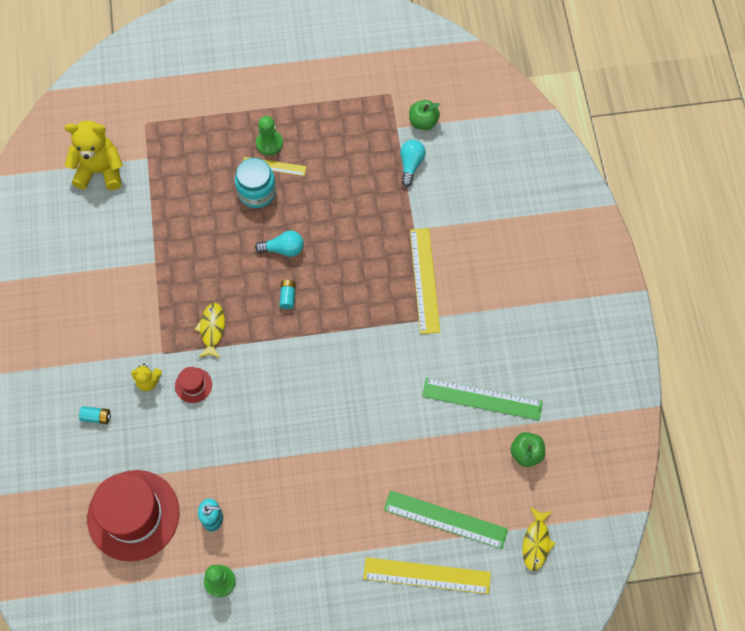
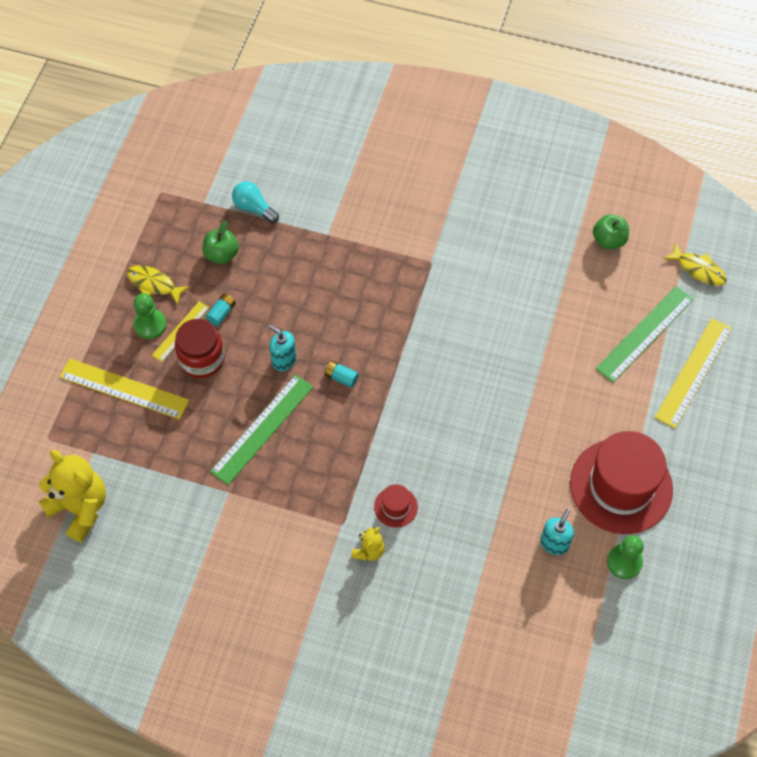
camera: 65 degrees left, 5 degrees down
yellow teddy bear [65,121,123,190] -> yellow teddy bear turned 105 degrees clockwise [39,450,106,543]
turquoise battery [79,406,111,424] -> turquoise battery moved to [206,294,236,326]
red hat [87,470,179,562] -> red hat moved to [570,431,673,534]
yellow fish [194,302,225,358] -> yellow fish moved to [127,265,190,305]
turquoise jar [235,158,276,208] -> red jar [175,319,225,378]
turquoise light bulb [255,231,304,257] -> turquoise soap dispenser [268,325,296,371]
green apple [409,100,440,130] -> green apple moved to [203,220,239,264]
yellow ruler [410,228,440,334] -> yellow ruler moved to [60,358,189,420]
green ruler [422,377,543,420] -> green ruler moved to [210,374,313,485]

